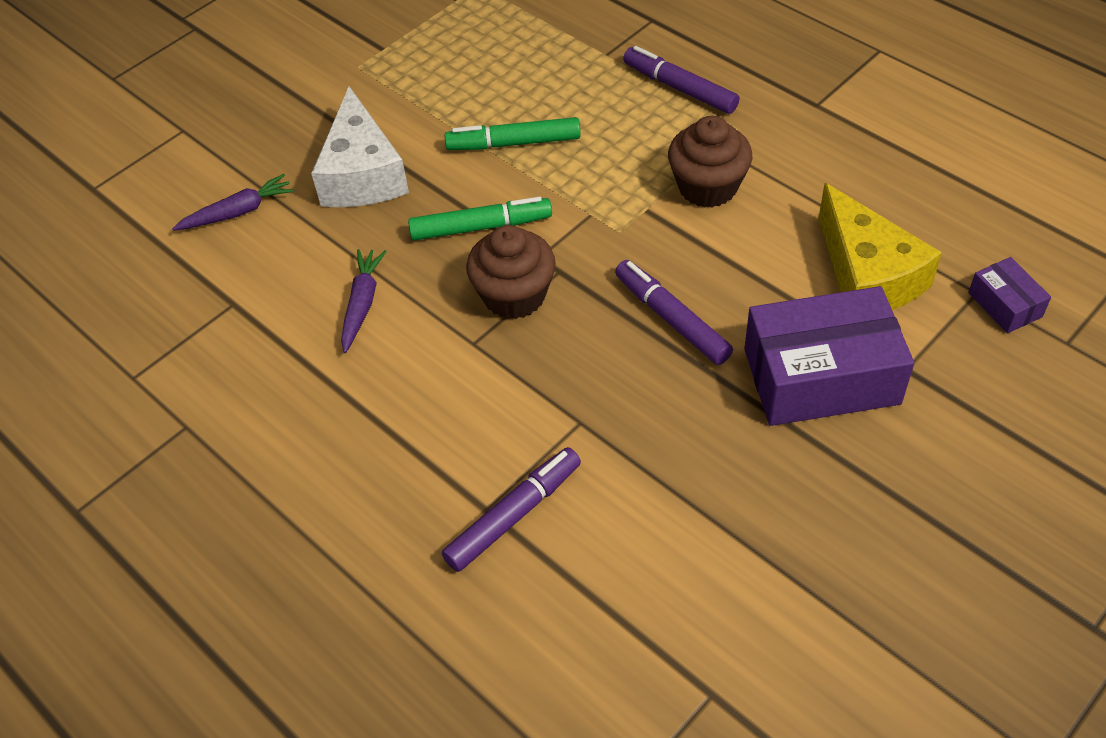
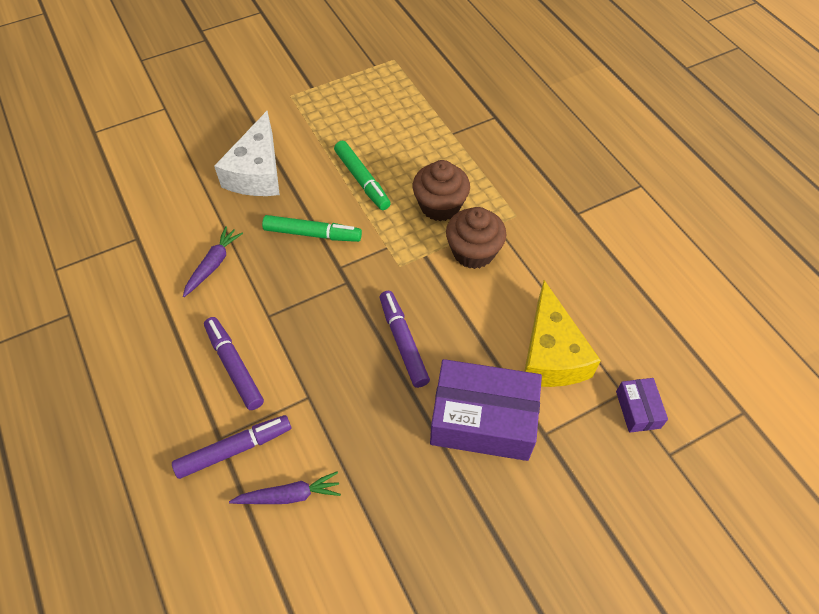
camera: 15 degrees right, 5 degrees up
purple carrot [172,174,294,231] -> purple carrot moved to [229,472,341,504]
green marker [445,117,581,150] -> green marker turned 135 degrees counterclockwise [334,141,391,210]
brown cupcake [466,225,556,319] -> brown cupcake moved to [413,160,470,221]
purple marker [623,46,740,114] -> purple marker moved to [204,317,264,410]

